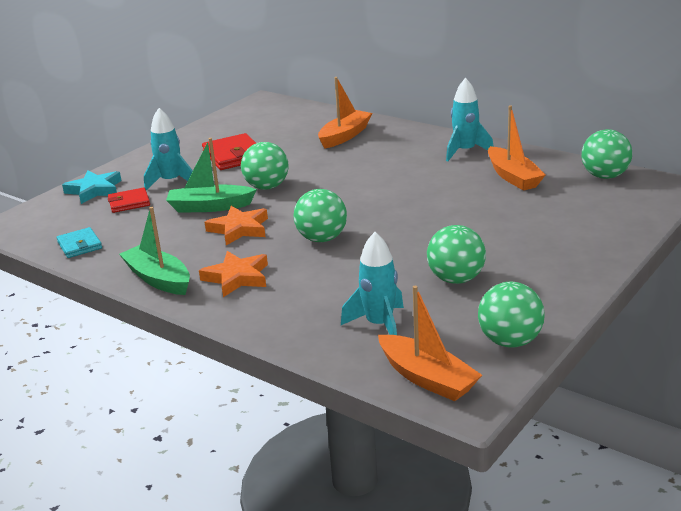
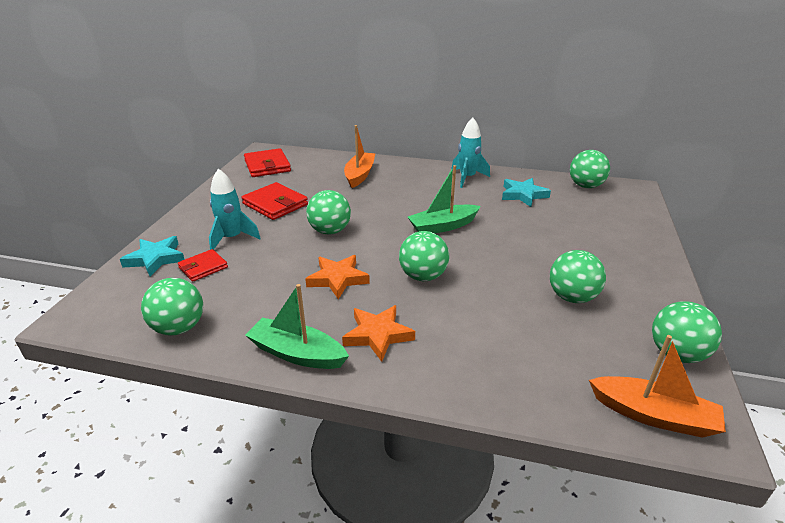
camera: 25 degrees left, 5 degrees up
turquoise wallet [57,227,102,258] -> green ball [141,278,203,336]
green boat [166,138,257,212] -> green boat moved to [408,165,481,233]
turquoise rocket [341,232,404,335] -> none
orange boat [488,105,545,191] -> turquoise star [502,178,551,207]
none -> red wallet [244,148,291,177]

